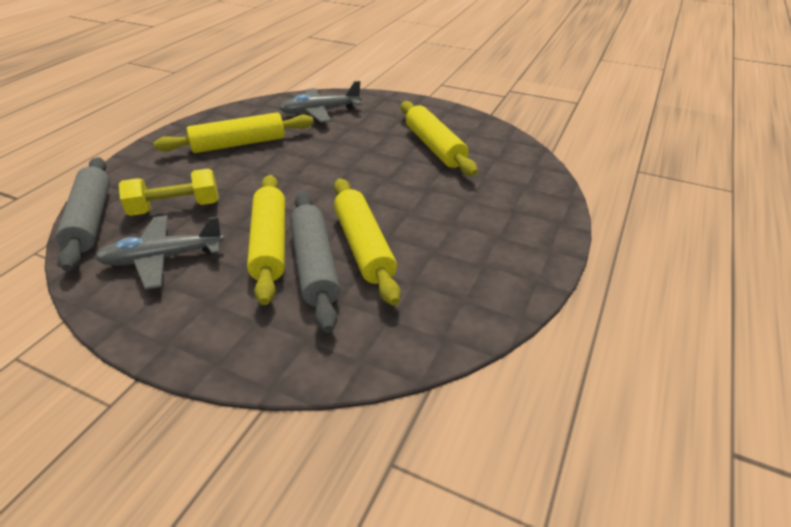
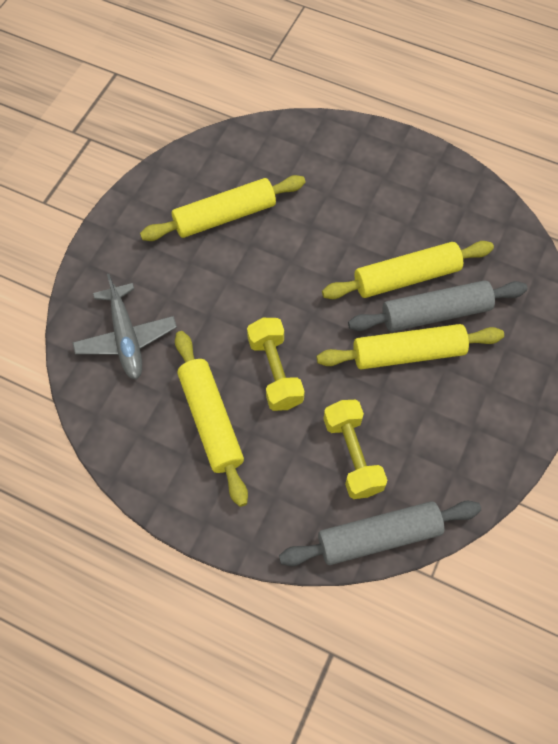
camera: 90 degrees left, 25 degrees up
grey plane [94,215,224,290] -> none
none -> yellow dumbbell [247,318,305,411]

